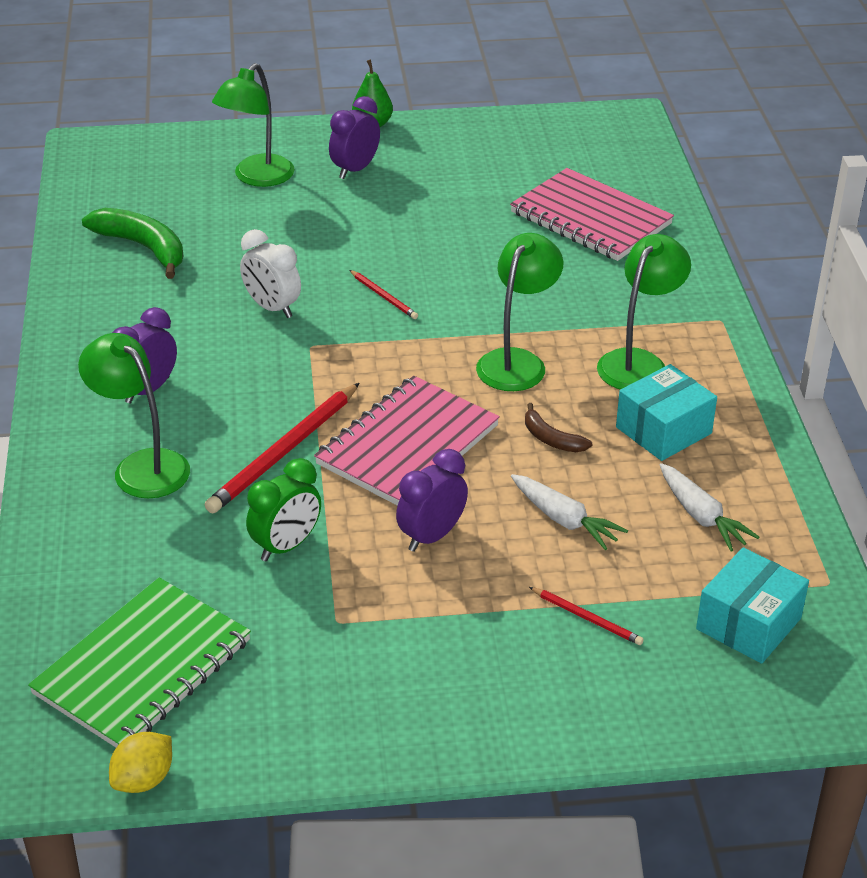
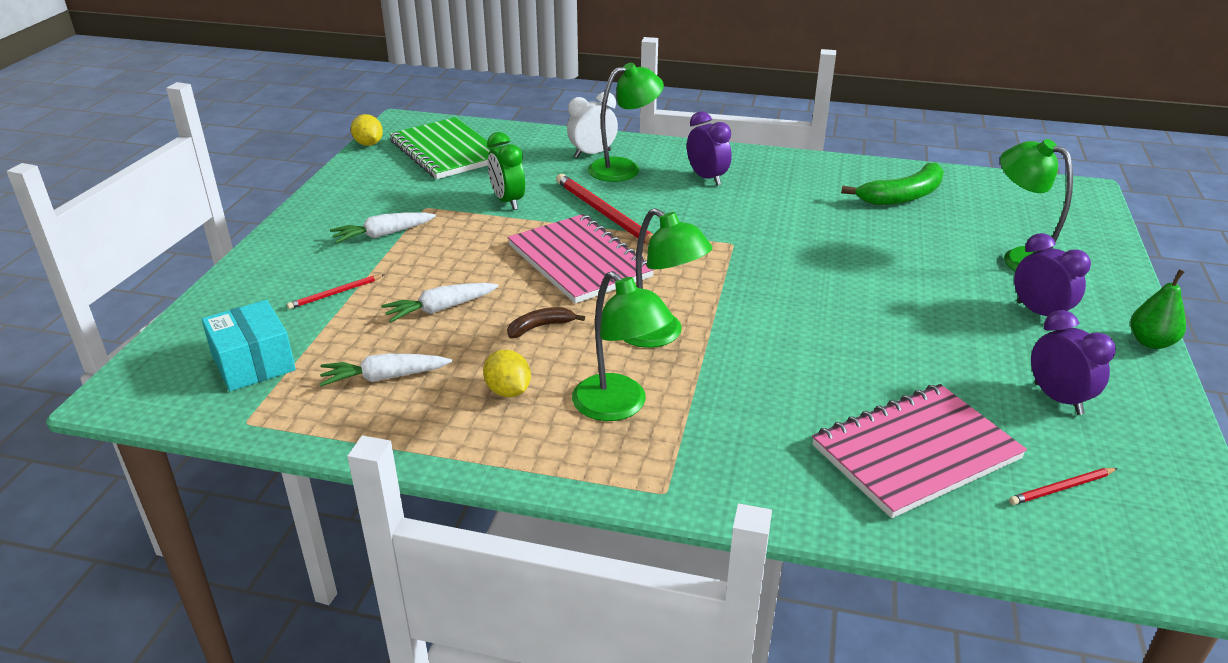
camera: 110 degrees right, 5 degrees down
white clock [240,229,301,318] -> white clock moved to [567,92,618,158]
red pencil [350,270,418,319] -> red pencil moved to [1009,468,1118,505]
purple clock [396,449,468,552] -> purple clock moved to [1031,310,1116,415]
turquoise box [616,364,717,461] -> yellow lemon [483,350,531,397]
none -> white carrot [330,212,436,243]

